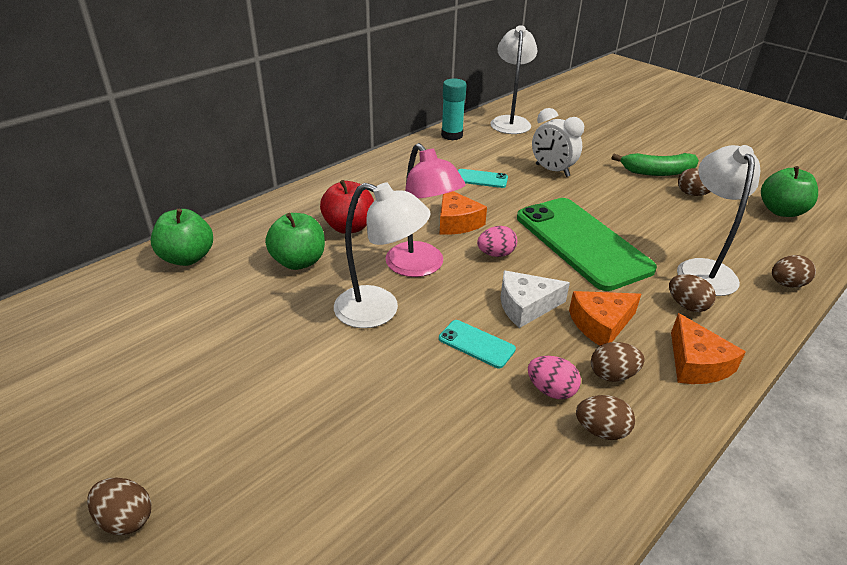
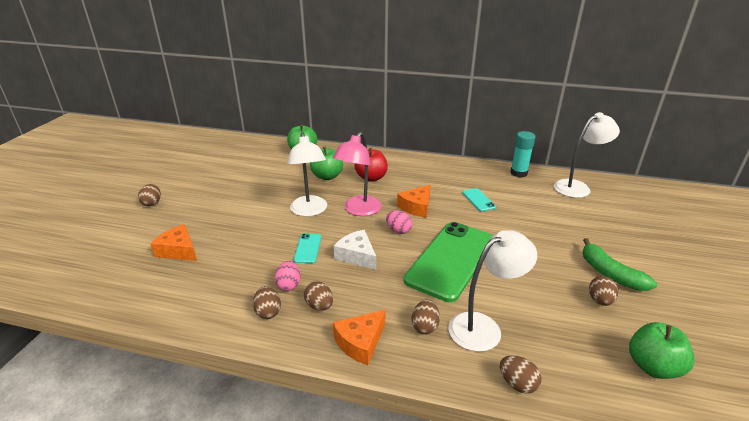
camera: 60 degrees right, 5 degrees down
white clock [532,108,584,177] -> none
orange cheese [569,291,641,346] -> orange cheese moved to [150,224,197,261]

